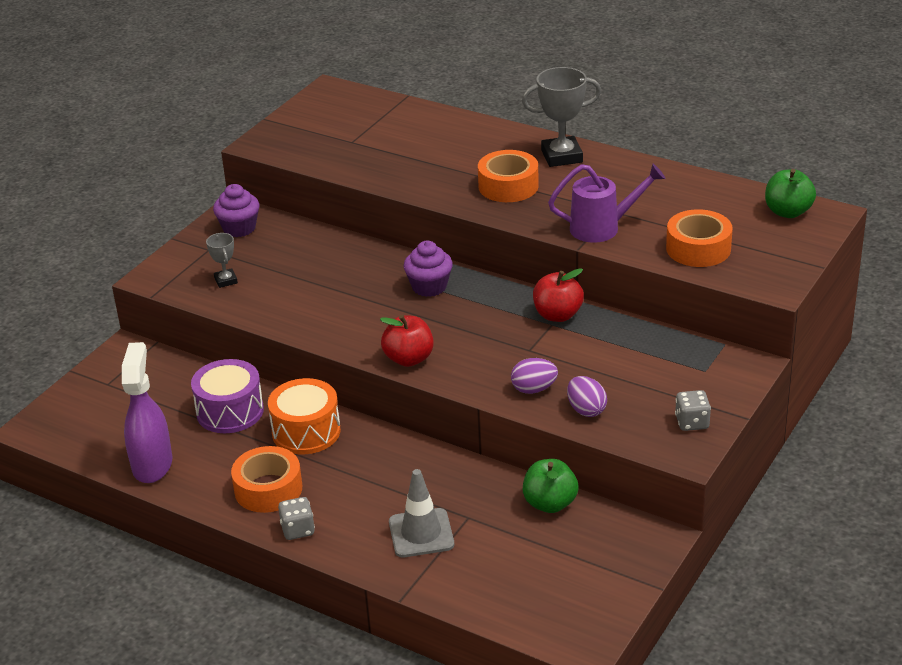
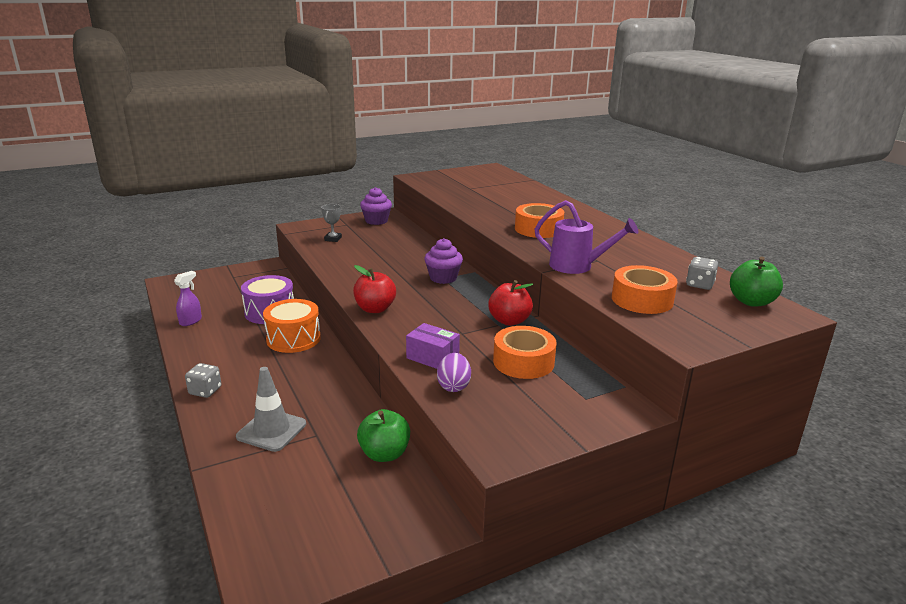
camera: 30 degrees right, 10 degrees down
purple spray bottle [122,342,172,483] -> purple spray bottle [174,271,202,326], size x0.54
orange tape [231,446,302,513] -> orange tape moved to [493,326,556,379]
purple egg [511,358,558,394] -> purple box [406,323,460,369]
grey trophy [522,67,601,167] -> none
grey dice [675,390,711,431] -> grey dice moved to [686,257,718,290]

